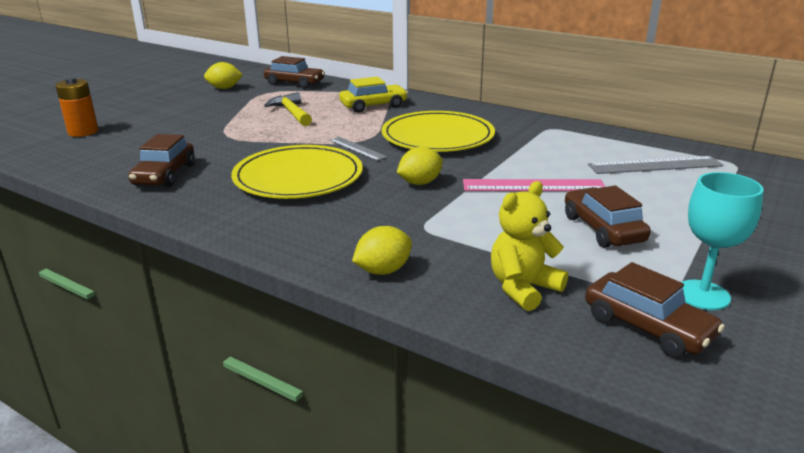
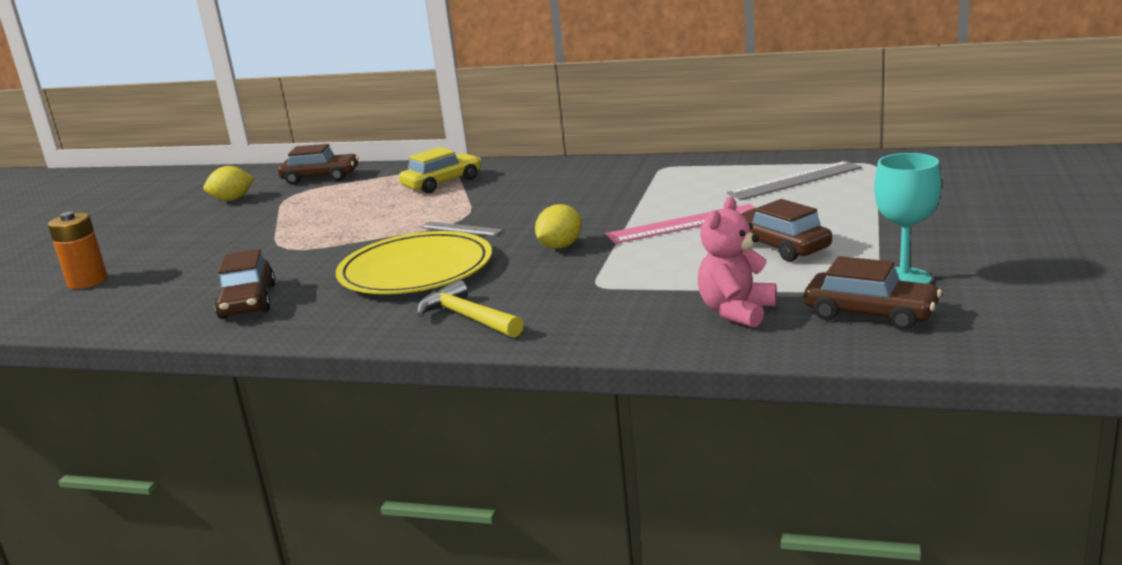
camera: 15 degrees left, 5 degrees down
yellow hammer [264,92,312,126] -> yellow hammer moved to [417,280,524,338]
yellow lemon [352,226,412,275] -> none
yellow plate [381,111,495,152] -> none
yellow teddy bear [491,181,568,311] -> pink teddy bear [698,197,777,328]

